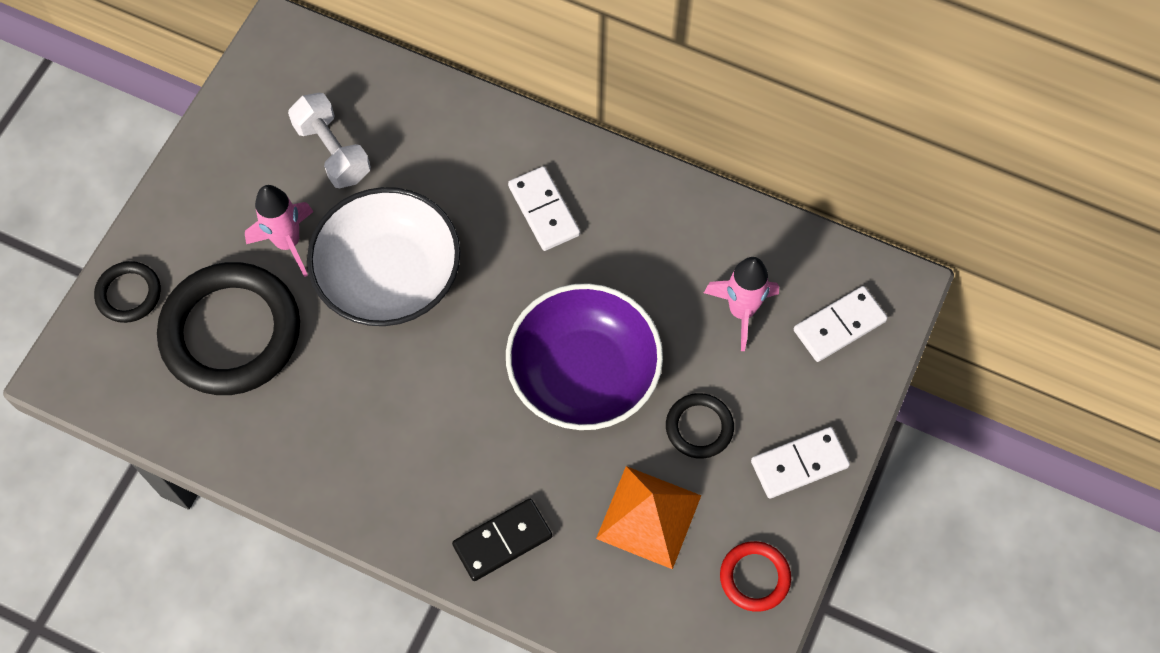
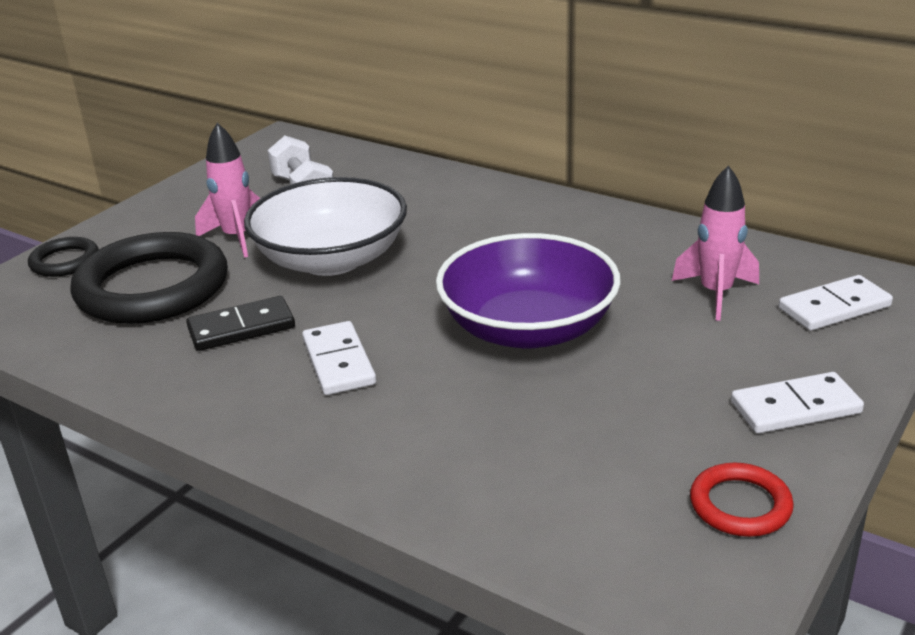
camera: 10 degrees right, 35 degrees down
black domino [452,499,552,581] -> black domino moved to [186,296,295,351]
white domino [508,166,580,251] -> white domino moved to [302,321,376,395]
orange pyramid [596,466,701,569] -> none
black ring [666,393,734,459] -> none

